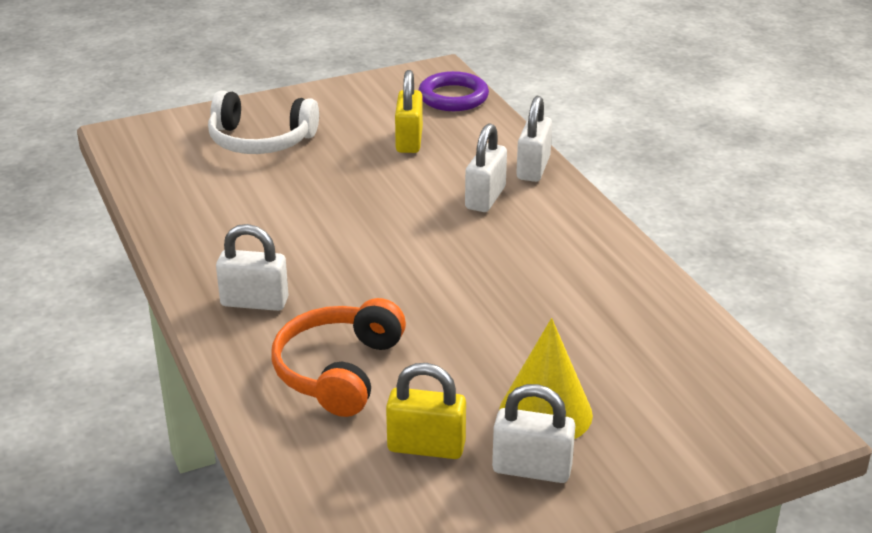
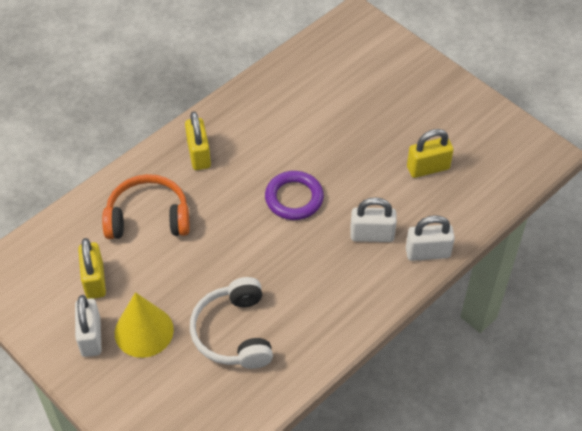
camera: 70 degrees right, 20 degrees up
white headphones [208,91,319,154] -> white headphones moved to [190,277,273,369]
white padlock [216,224,288,311] -> yellow padlock [185,111,211,170]
purple ring [419,71,489,111] -> purple ring moved to [265,171,324,220]

